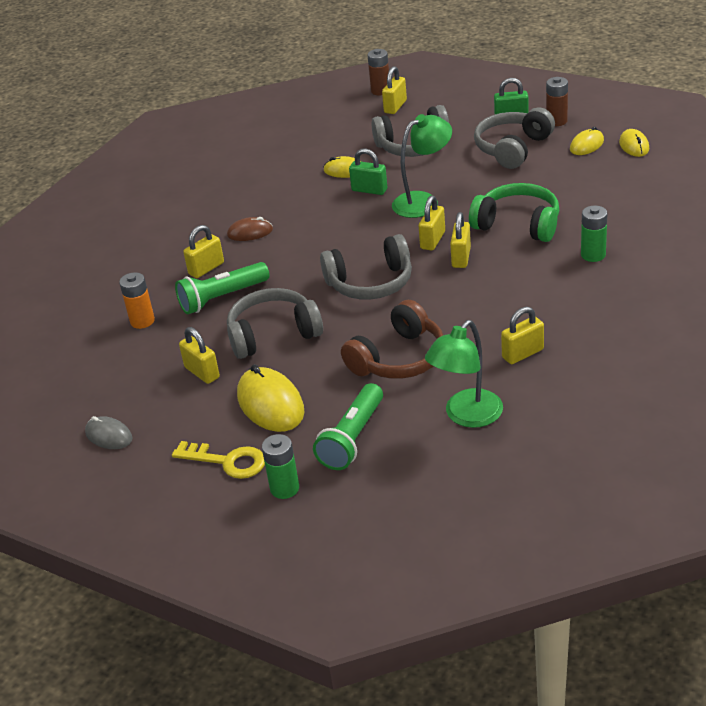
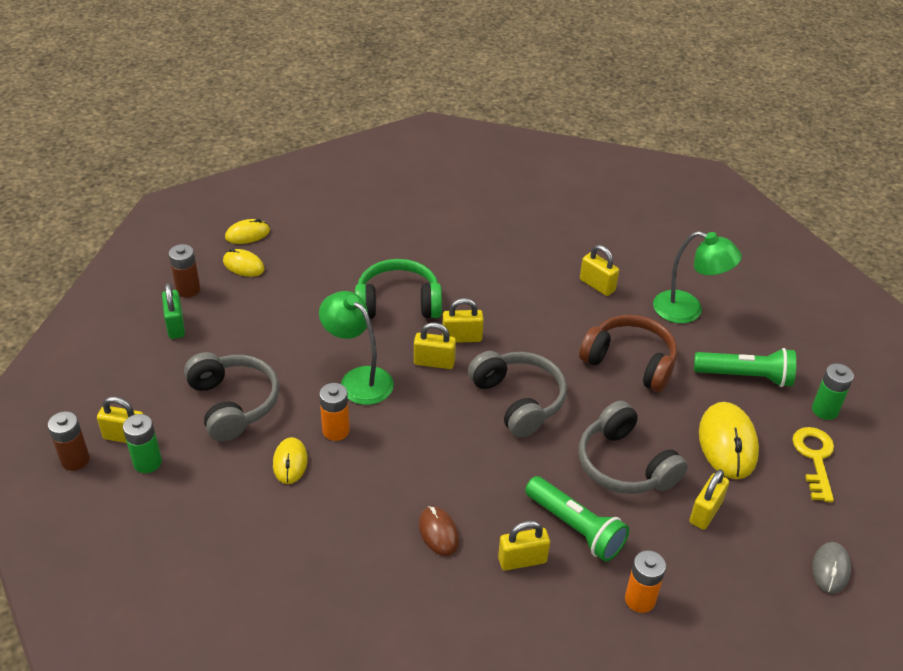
camera: 110 degrees left, 5 degrees up
yellow padlock [183,225,224,278] -> yellow padlock turned 45 degrees counterclockwise [498,520,550,571]
yellow mouse [237,364,304,432] -> yellow mouse turned 45 degrees counterclockwise [699,402,759,479]
green padlock [349,148,387,195] -> orange battery [319,383,350,441]
green headphones [469,183,559,242] -> green headphones turned 75 degrees clockwise [355,259,442,319]
grey headphones [474,107,555,169] -> none
green battery [581,205,607,262] -> green battery moved to [123,414,162,473]

